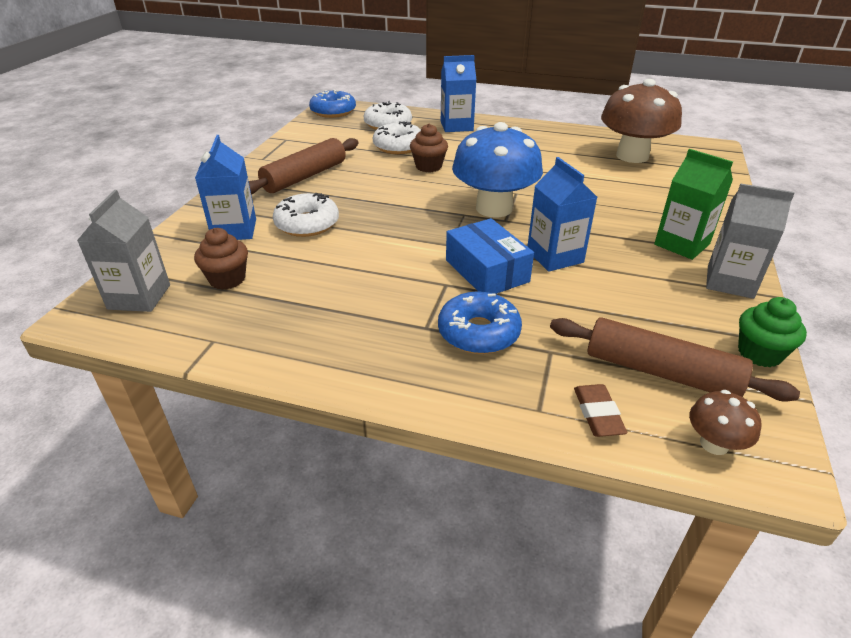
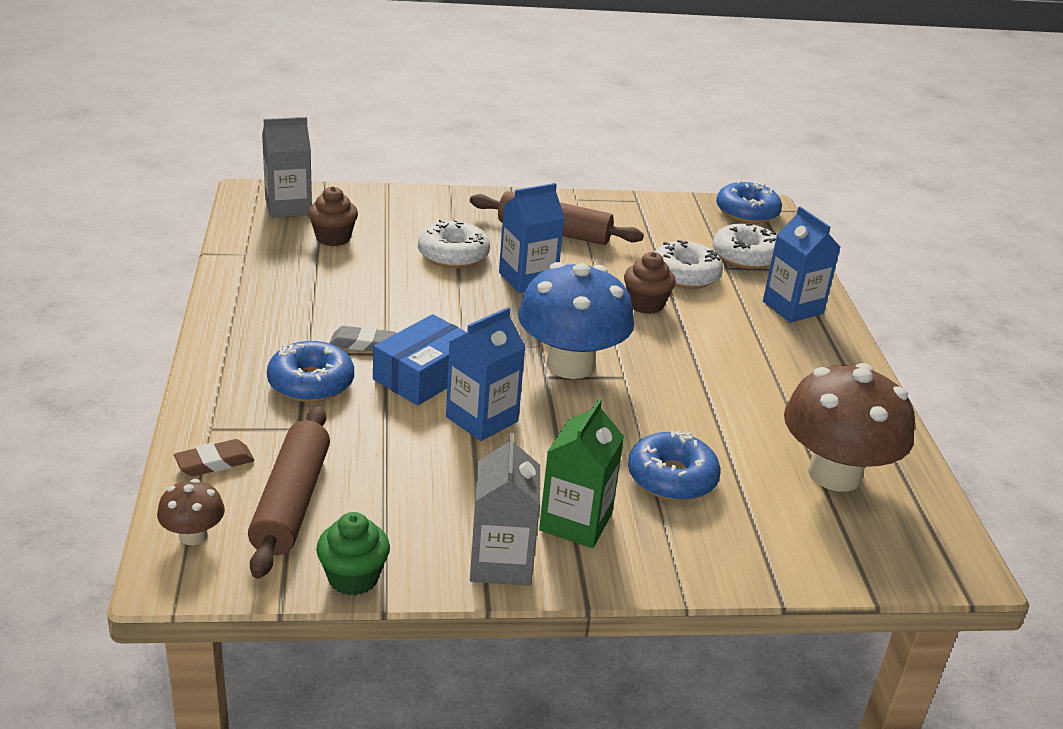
camera: 65 degrees right, 5 degrees down
blue carton [195,135,256,240] -> blue carton moved to [499,183,565,293]
none -> grey eraser [330,326,396,351]
none -> blue donut [628,431,721,501]

